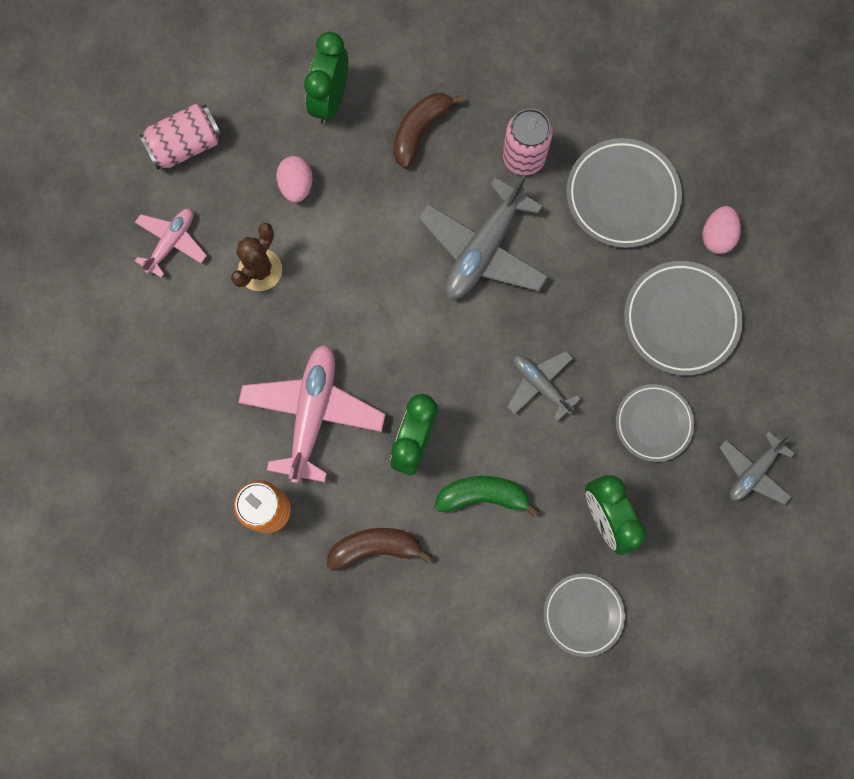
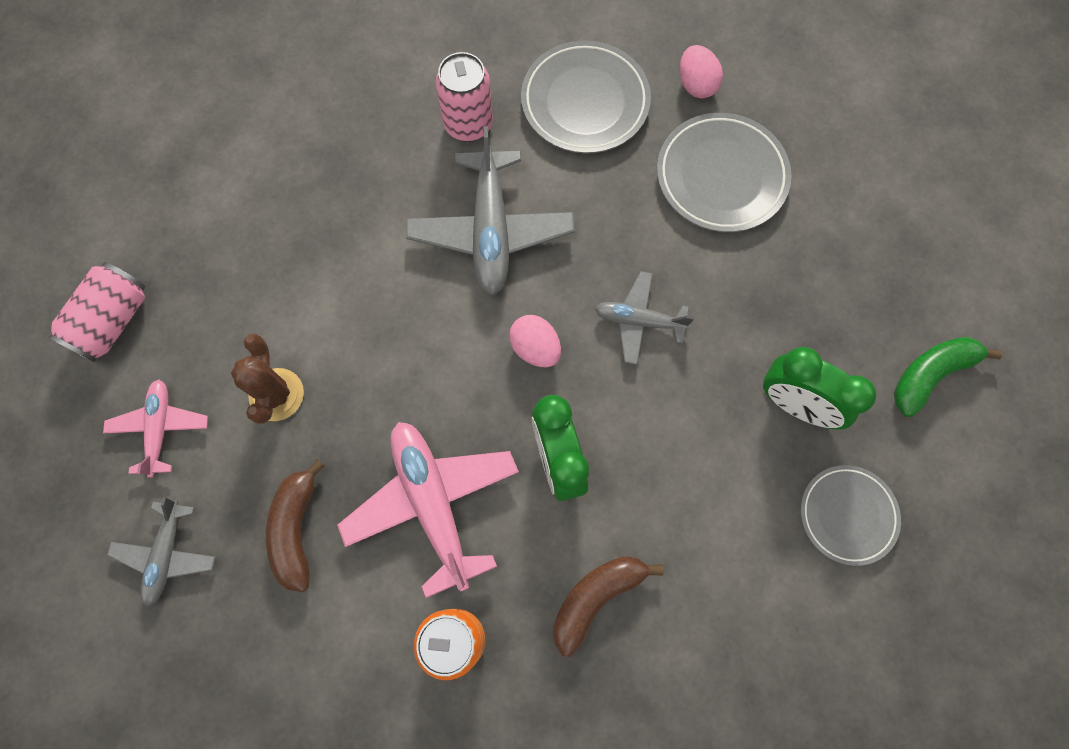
camera: 35 degrees left, 5 degrees down
pink egg [276,156,313,203] -> pink egg moved to [509,315,561,367]
green clock [304,32,348,125] -> none
brown banana [393,93,464,169] -> brown banana moved to [266,460,324,592]
green banana [435,476,539,517] -> green banana moved to [894,337,1002,417]
grey plate [616,384,695,462] -> none
grey plane [719,431,795,505] -> grey plane moved to [107,497,216,607]

